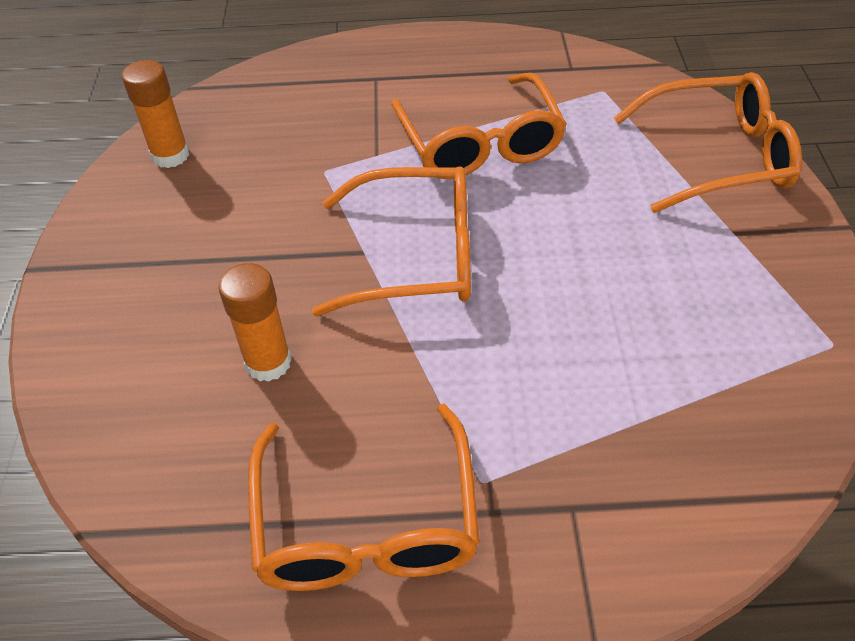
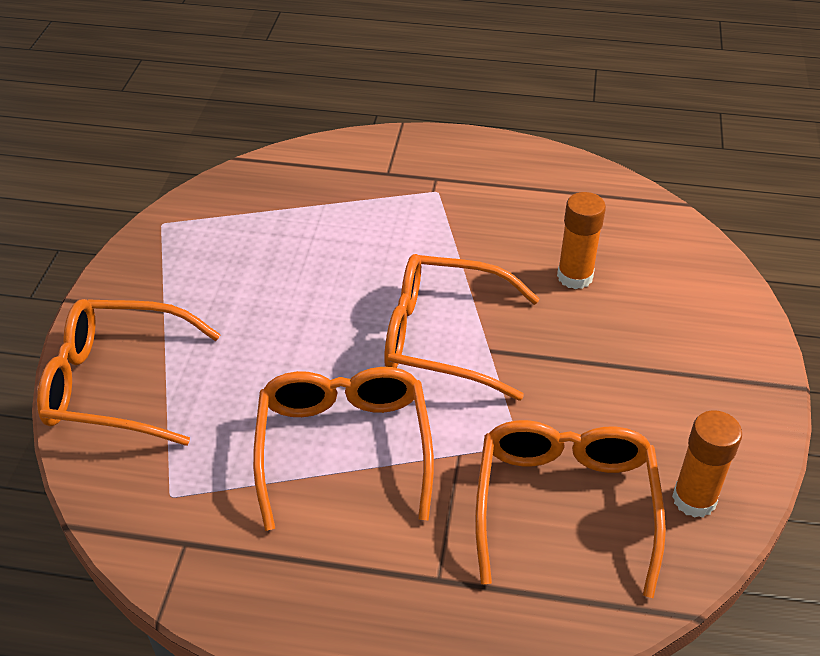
camera: 170 degrees left, 5 degrees down
orange glasses [248,404,480,591] -> orange glasses moved to [475,420,666,598]

